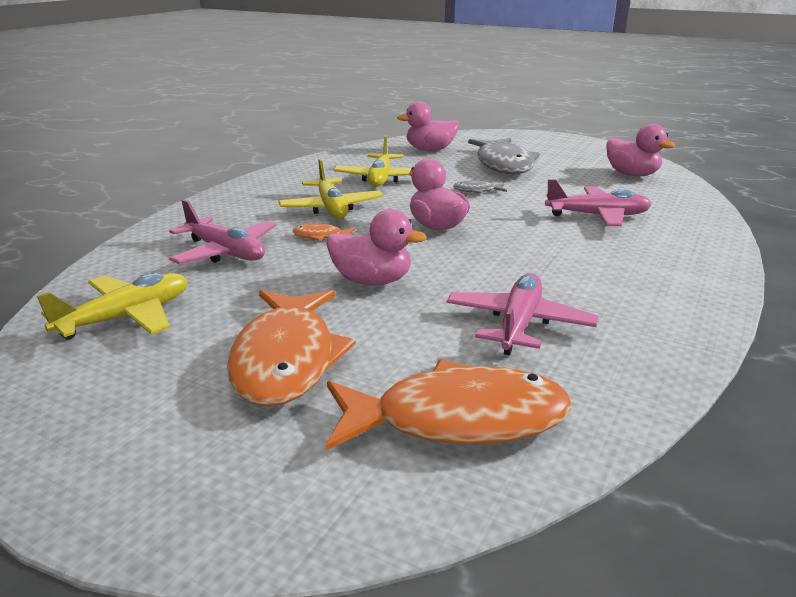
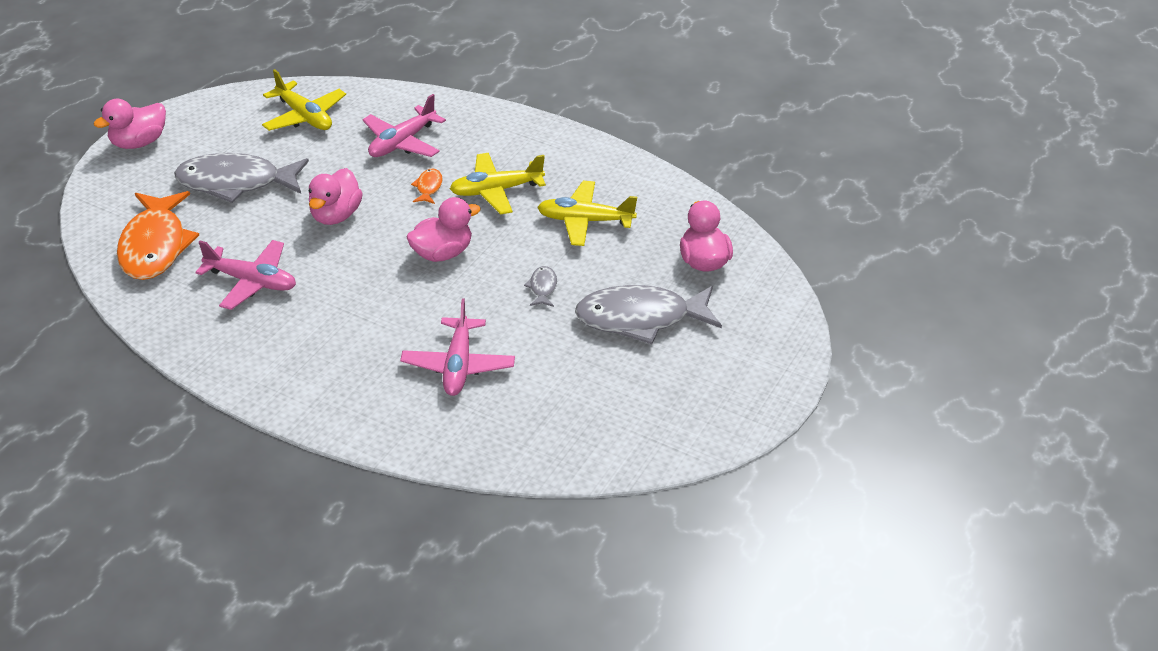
camera: 90 degrees right, 15 degrees up
orange fish [227,290,356,406] -> grey fish [174,153,309,203]
pink duck [606,124,675,176] -> pink duck moved to [93,99,166,149]

